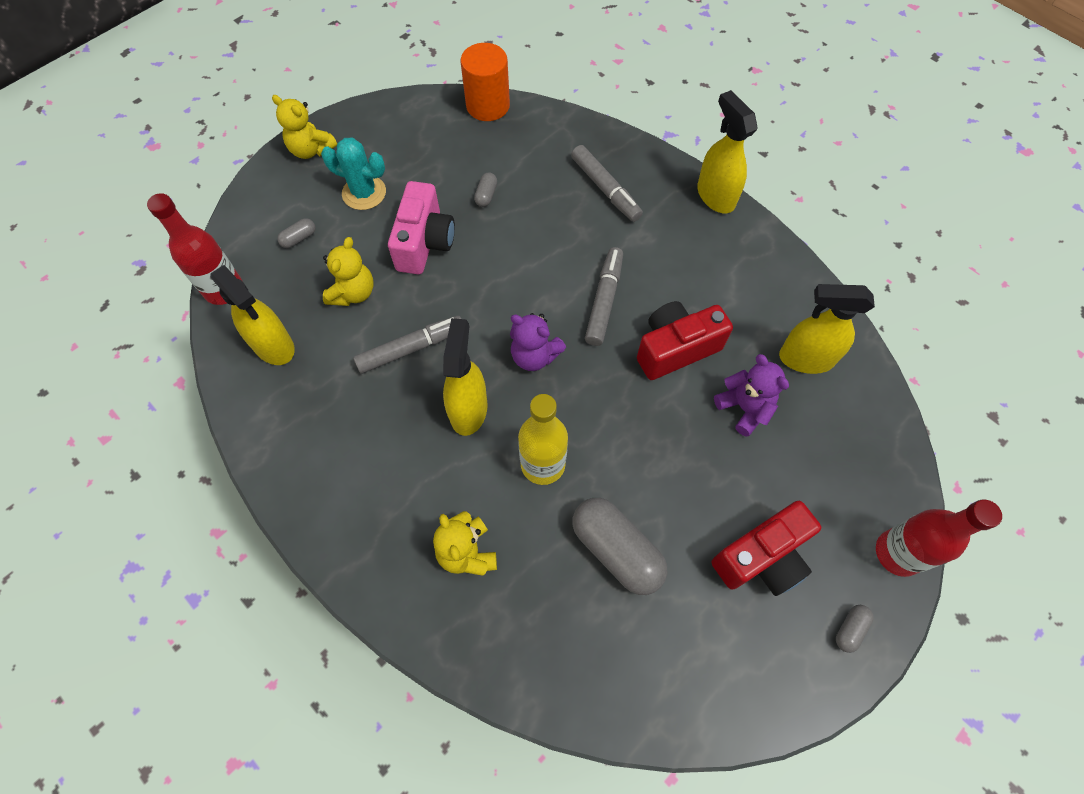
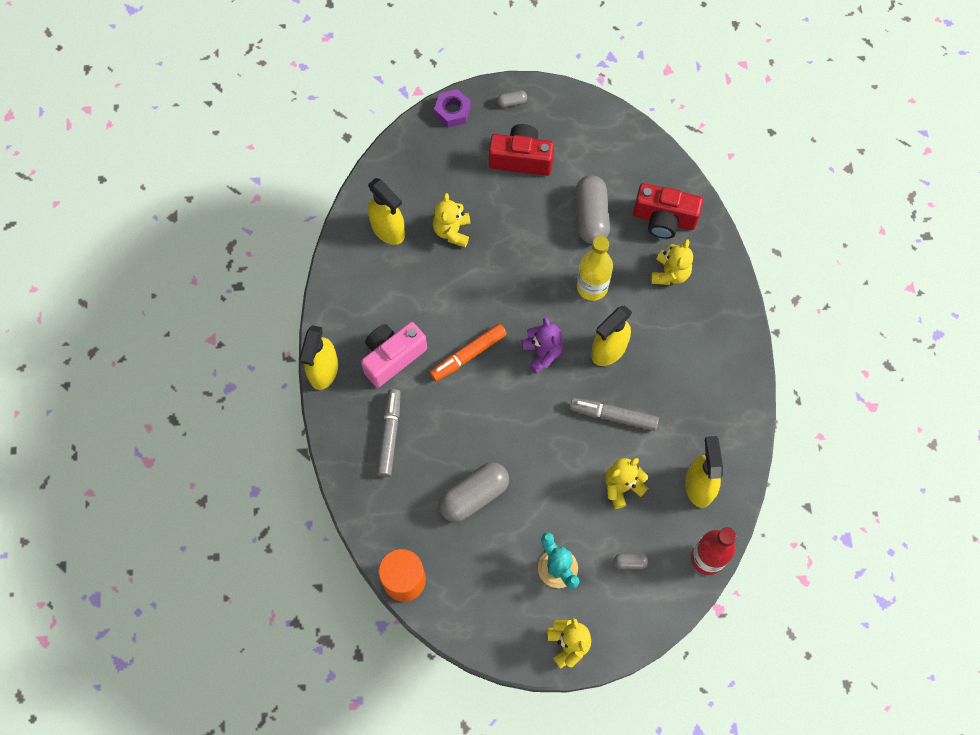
camera: 140 degrees left, 5 degrees up
pink camera [388,181,455,274] -> pink camera moved to [361,322,427,388]
grey capsule [474,173,497,207] -> grey capsule [439,462,509,522], size x2.26
grey marker [585,247,623,346] -> orange marker [430,324,507,381]
red camera [637,301,733,380] -> red camera moved to [633,183,703,239]
purple teddy bear [714,354,789,437] -> yellow teddy bear [433,193,470,247]
red bottle [876,499,1002,577] -> purple nut [434,89,471,128]

